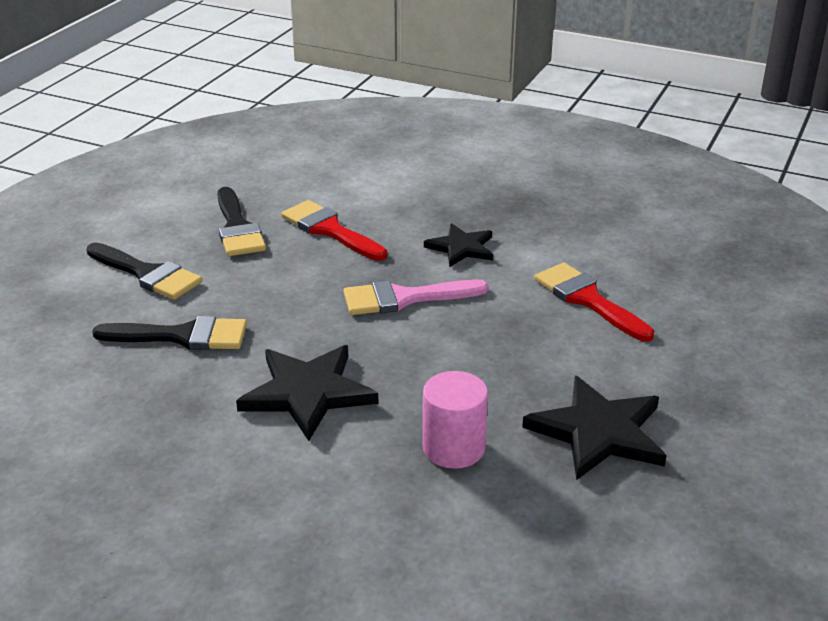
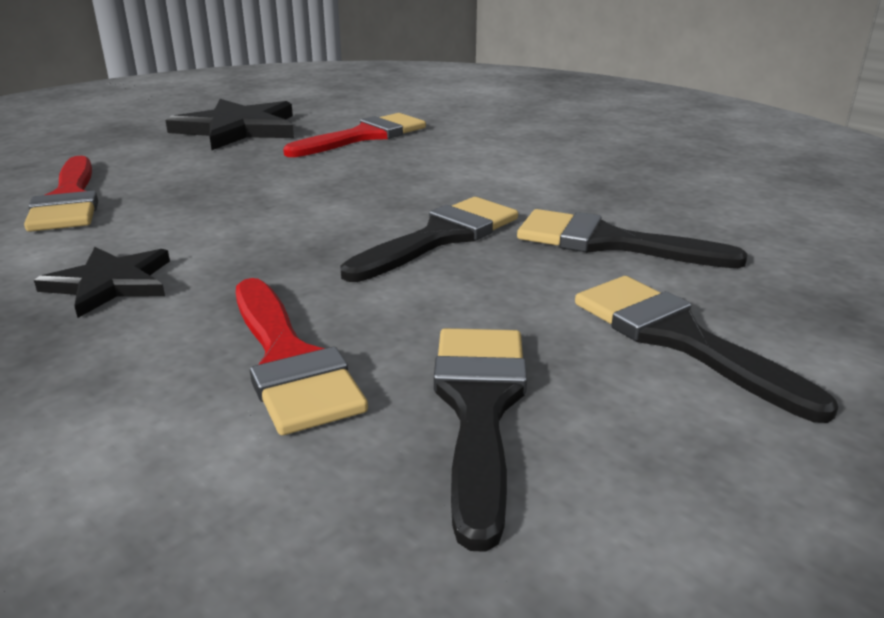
camera: 160 degrees left, 5 degrees down
black star [236,345,378,441] -> none
pink brush [343,280,488,315] -> none
pink cylinder [423,371,488,469] -> red brush [283,113,426,157]
none -> black brush [340,197,518,282]

